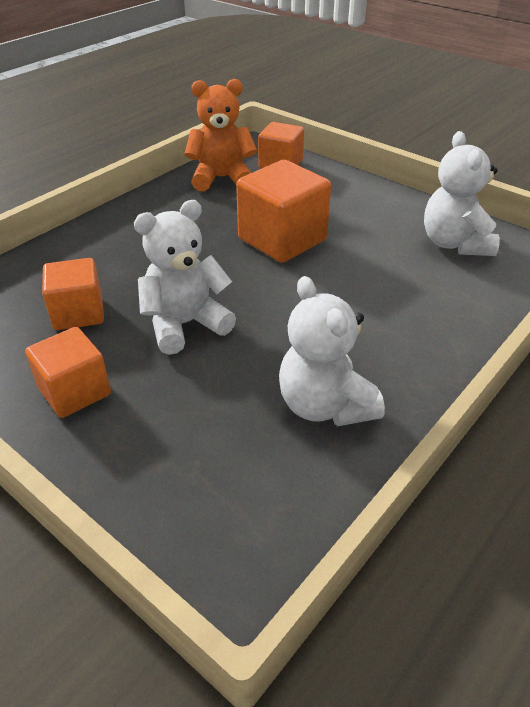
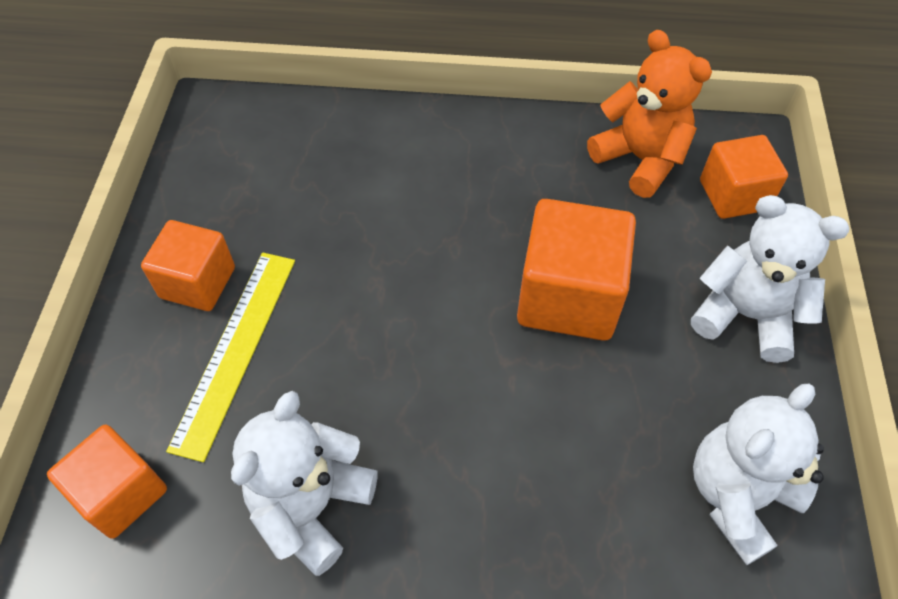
camera: 55 degrees right, 15 degrees up
orange cube [42,258,104,330] -> orange cube moved to [47,425,167,539]
white teddy bear [134,200,236,355] -> white teddy bear moved to [691,195,850,363]
none -> yellow ruler [166,253,295,462]

